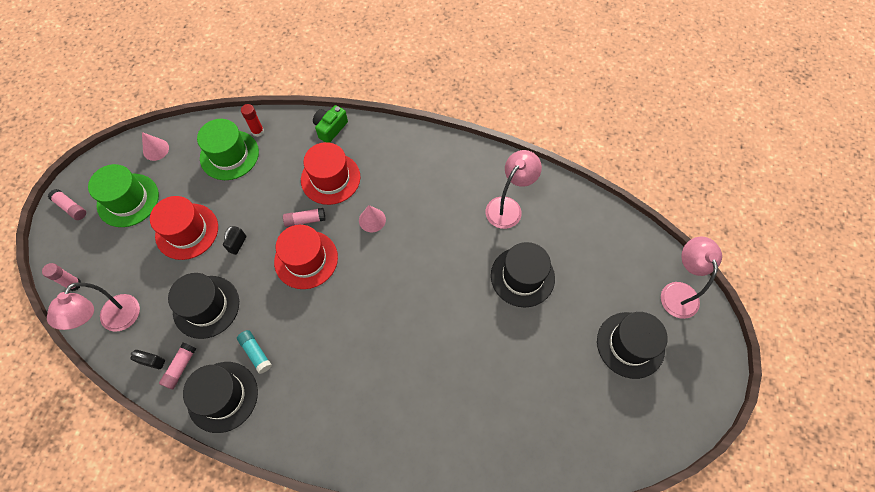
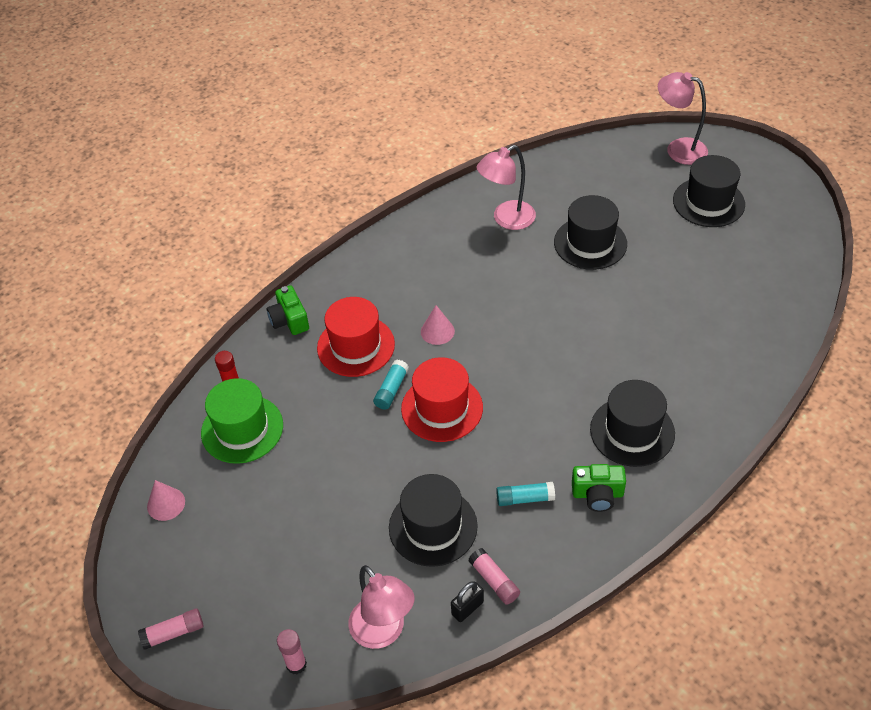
camera: 55 degrees left, 15 degrees down
green hat [88,164,159,227] -> none
red hat [150,196,218,260] -> none
black hat [183,362,258,433] -> black hat moved to [590,380,675,467]
black padlock [223,226,246,255] -> none
pink glue stick [283,208,326,227] -> turquoise glue stick [373,360,409,410]
pink lamp [486,150,542,229] -> pink lamp turned 105 degrees counterclockwise [476,145,536,230]
none -> green camera [572,464,626,512]

